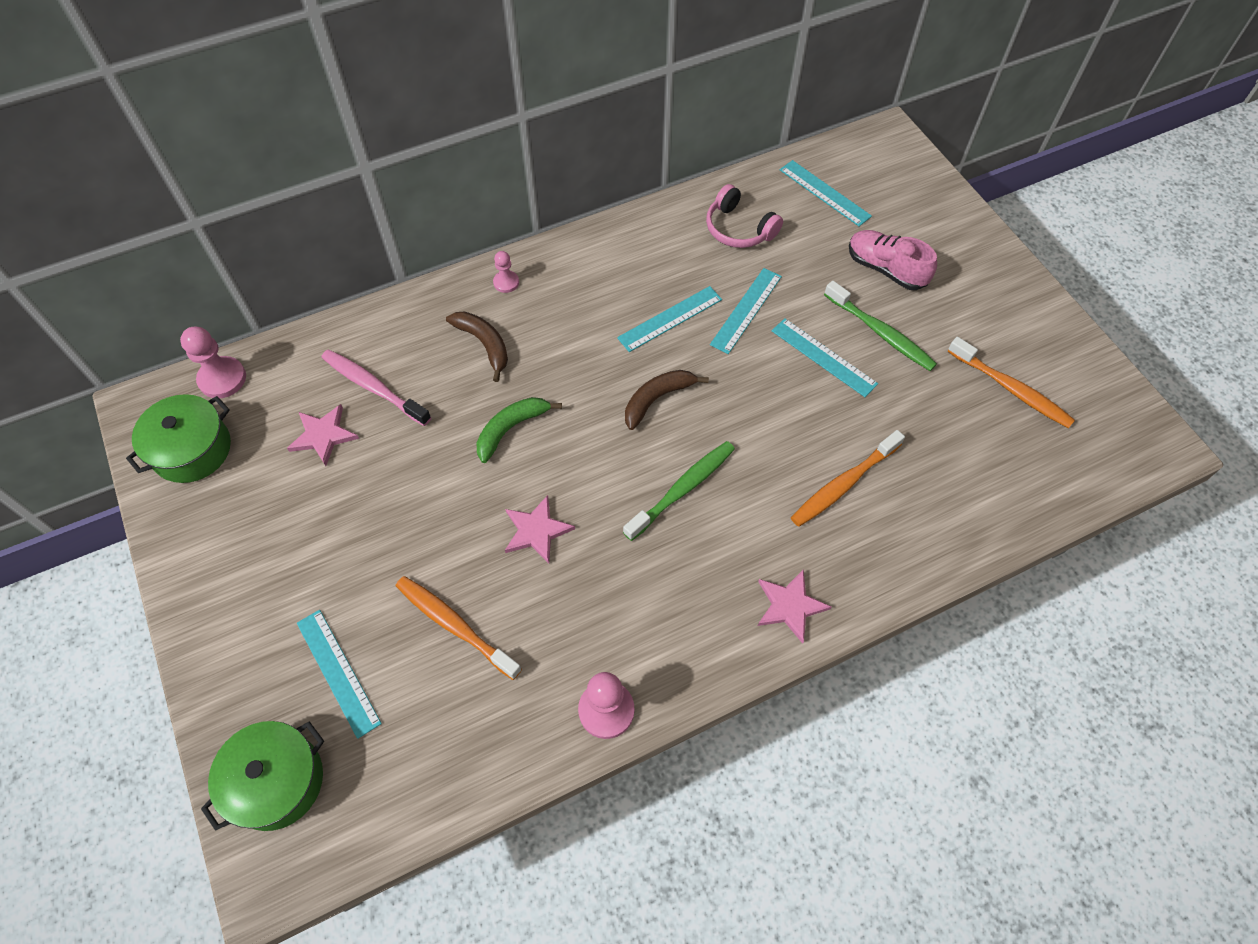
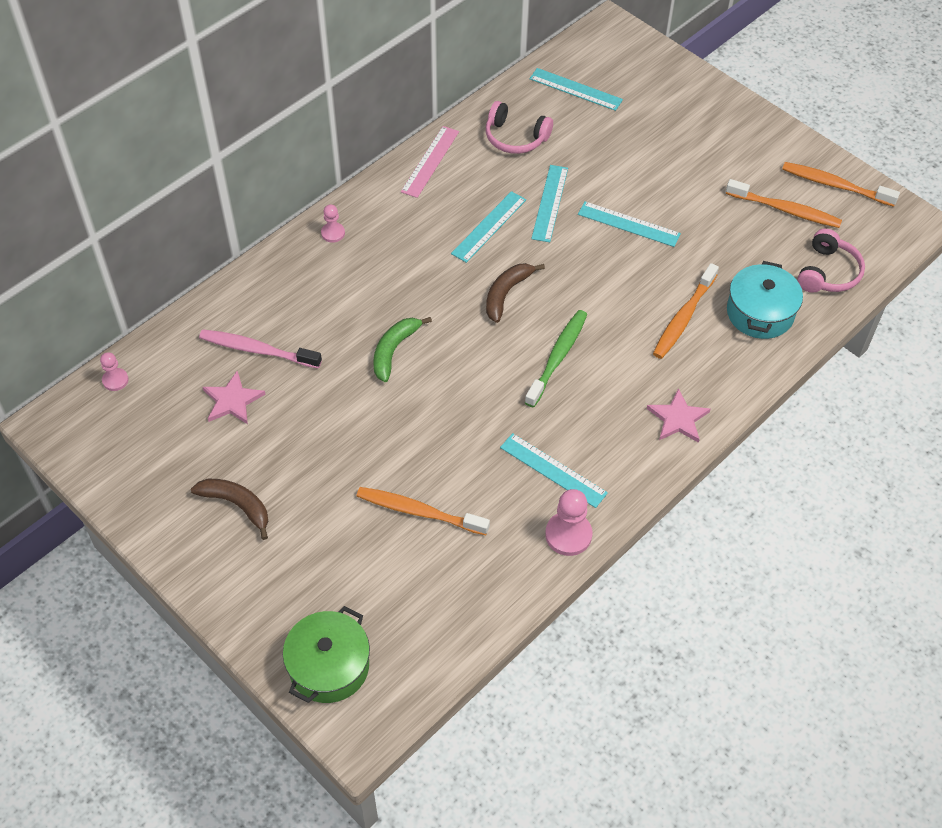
camera: 20 degrees left, 5 degrees down
green pot [126,394,231,483] -> none
pink pawn [180,327,246,398] -> pink pawn [100,352,129,391], size x0.59
turquoise ruler [297,610,382,739] -> turquoise ruler moved to [500,433,608,508]
brown banana [446,311,508,382] -> brown banana moved to [191,479,268,540]
pink star [505,495,575,563] -> none
green toothbrush [824,281,937,371] -> none
pink shoe [849,230,937,290] -> none
none -> pink ruler [401,126,459,198]
none -> turquoise pot [727,261,803,339]
none -> orange toothbrush [782,162,900,207]
none -> pink headphones [797,229,865,293]

